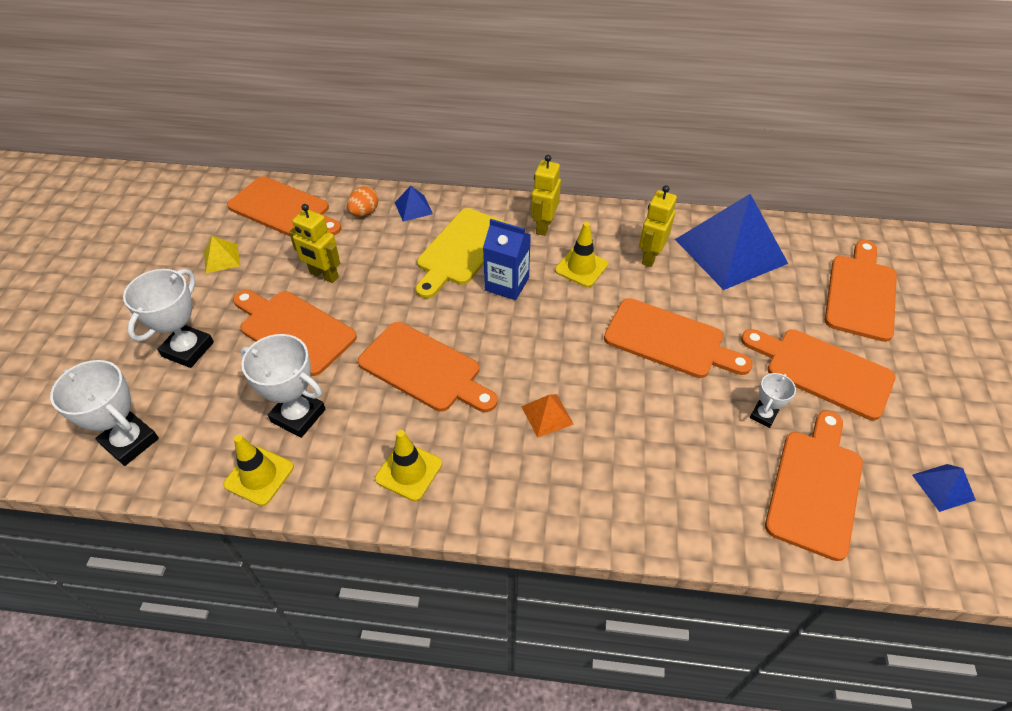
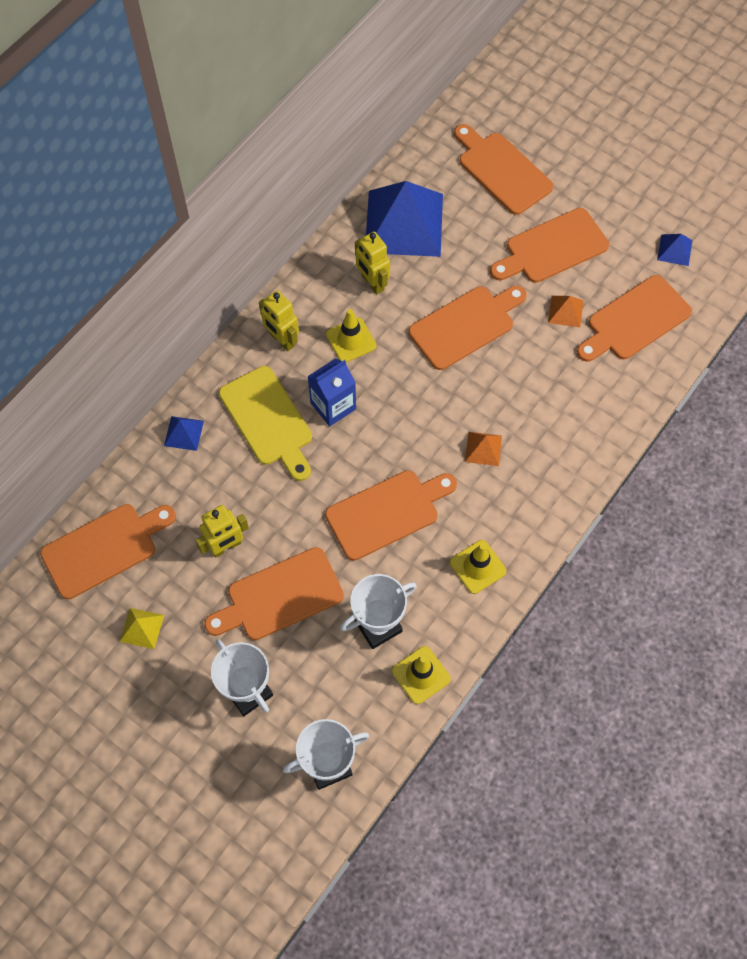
camera: 60 degrees left, 15 degrees up
orange egg [347,186,379,217] -> none
white trophy [750,373,796,428] -> orange pyramid [548,296,583,327]
orange cutting board [765,410,863,561] -> orange cutting board turned 90 degrees counterclockwise [577,275,692,362]

